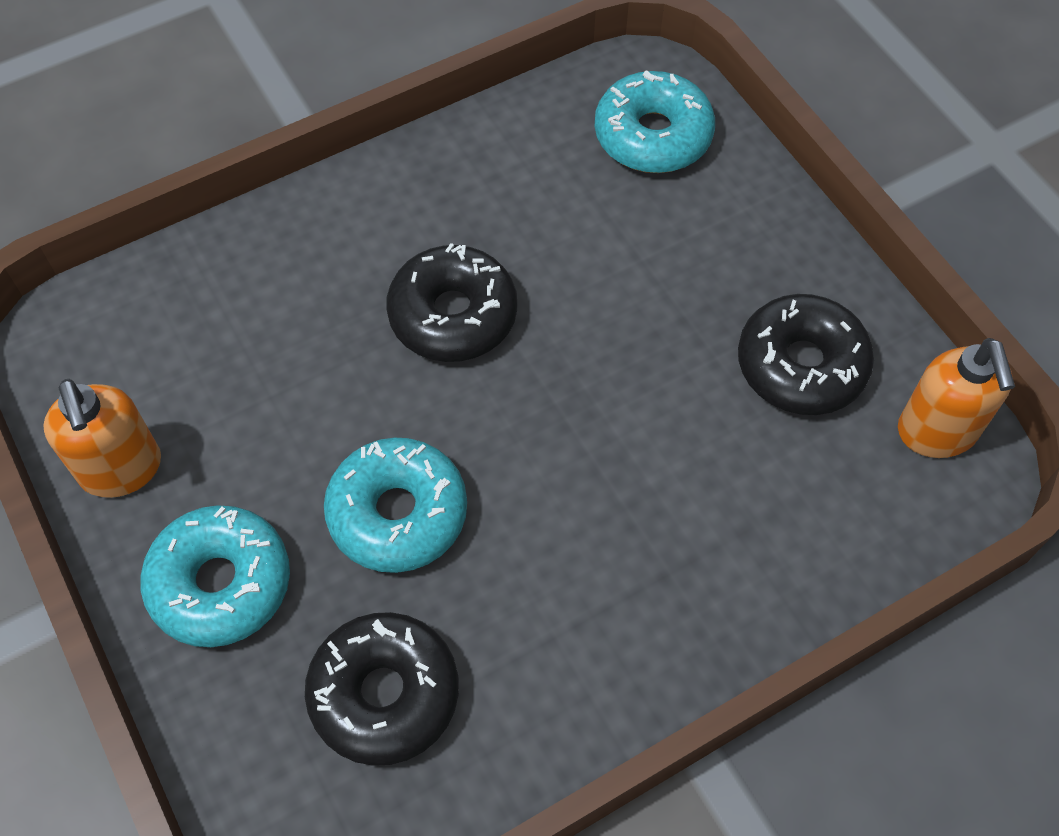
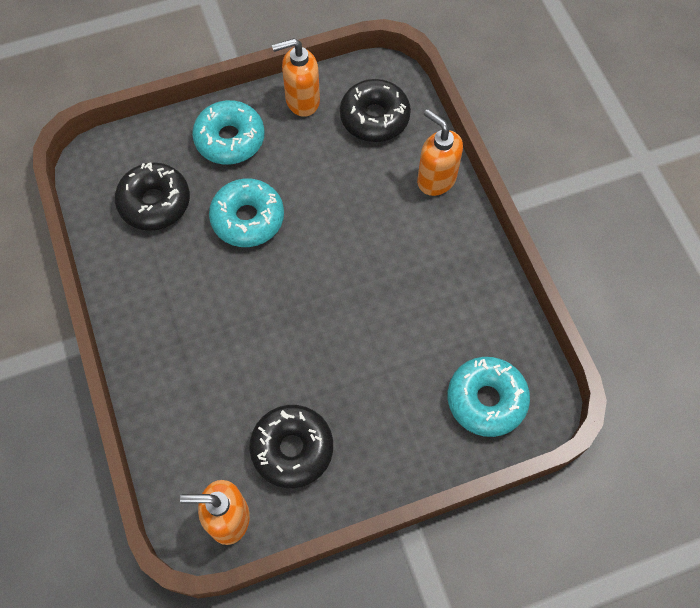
camera: 100 degrees right, 5 degrees up
black donut [386,243,517,362] -> black donut moved to [340,79,411,142]
none -> orange soap dispenser [417,109,463,196]

